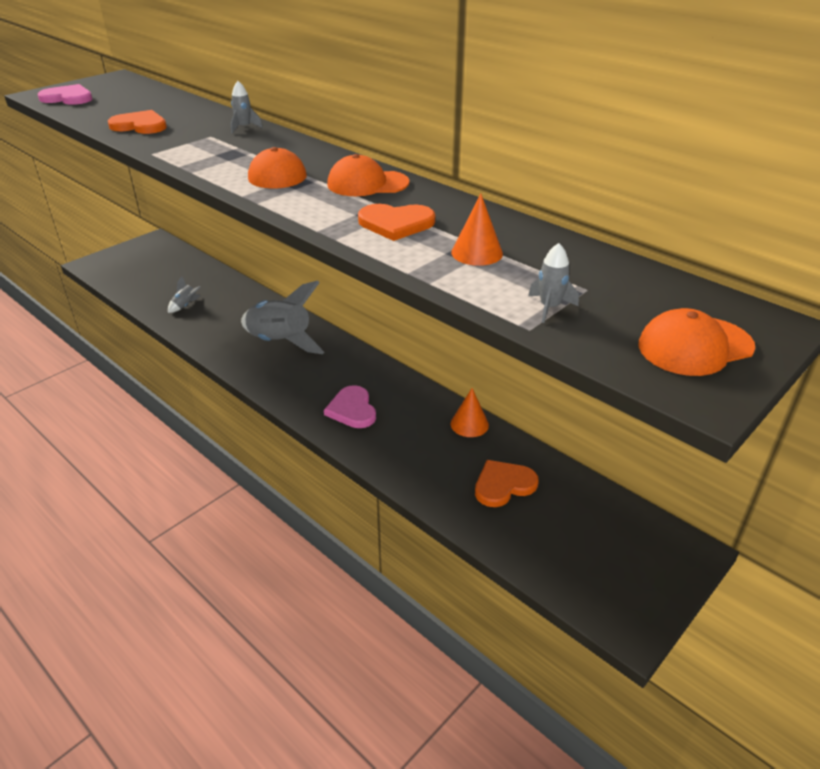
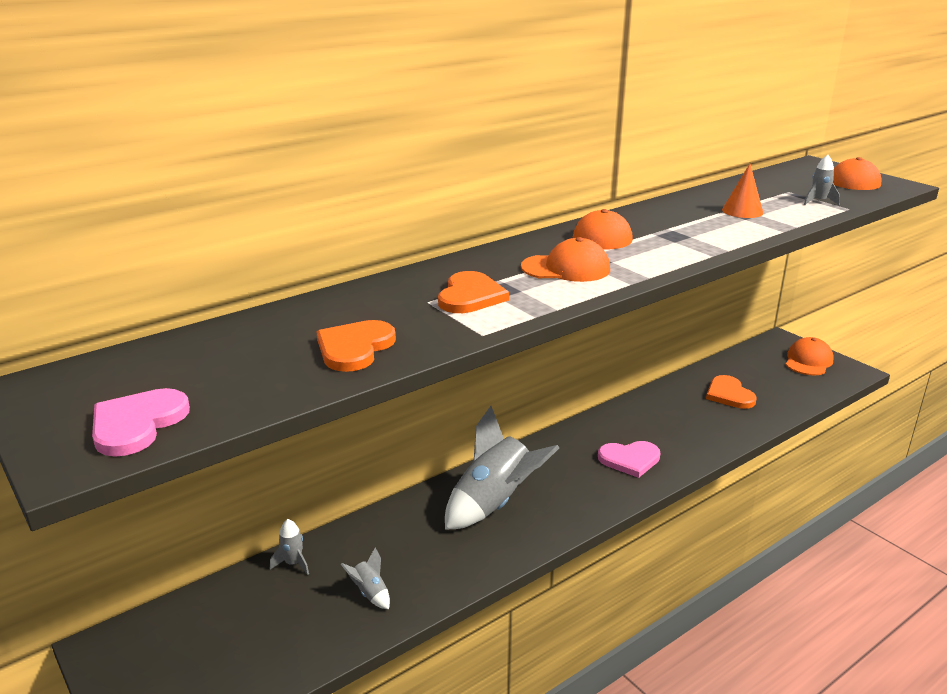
camera: 80 degrees left, 10 degrees down
grey rocket [231,81,263,133] -> grey rocket moved to [270,519,309,575]
orange heart [358,204,435,241] -> orange heart moved to [438,271,509,313]
orange cone [451,388,489,437] -> none
none -> orange cap [786,337,834,375]

